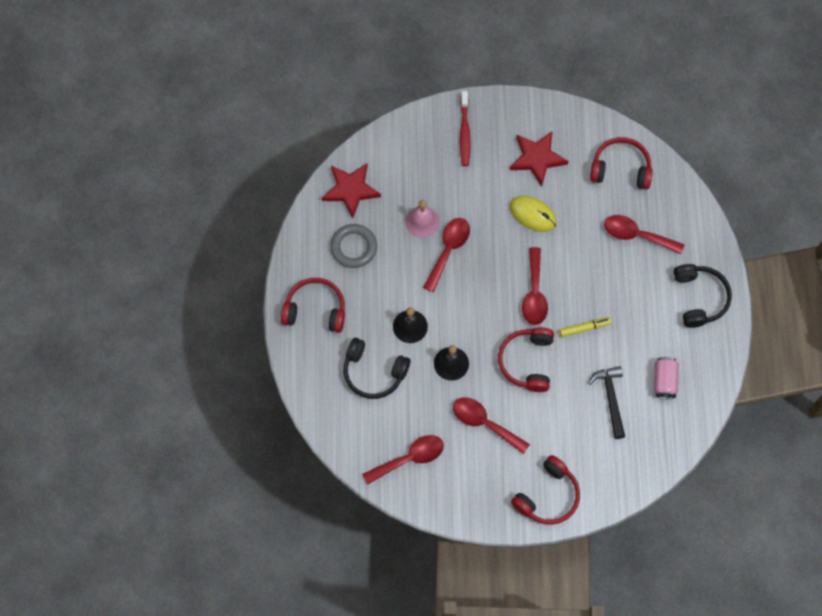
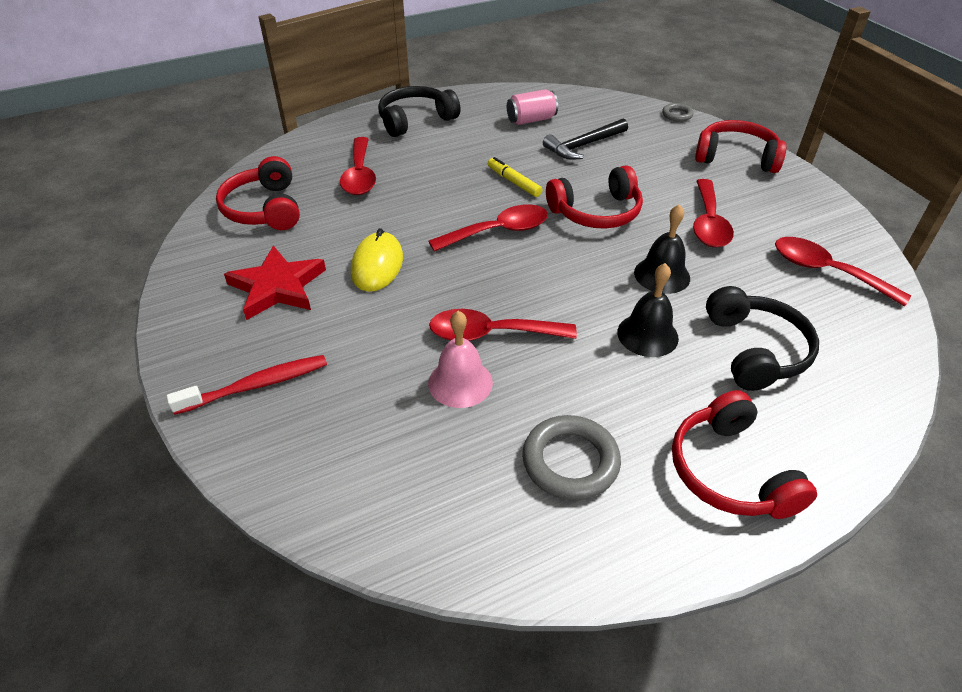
camera: 115 degrees left, 25 degrees down
red star [322,163,381,218] -> none
none -> grey ring [662,103,694,122]

